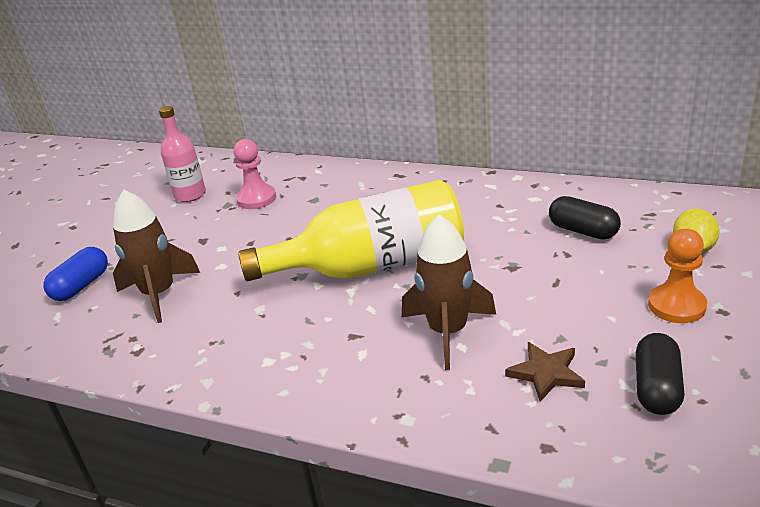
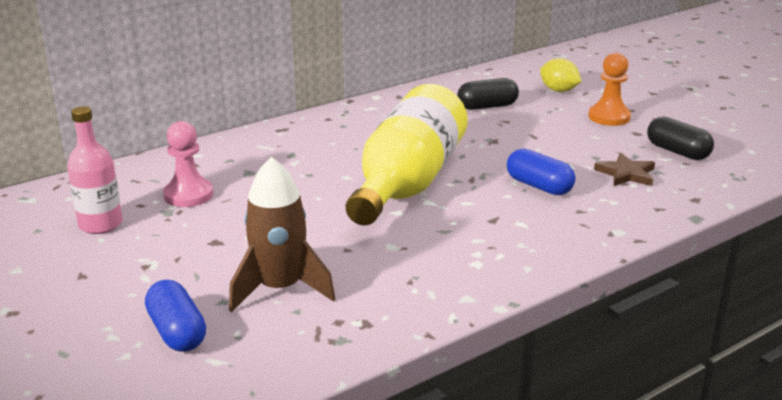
camera: 60 degrees left, 5 degrees down
brown rocket [402,214,496,370] -> blue capsule [507,149,575,195]

